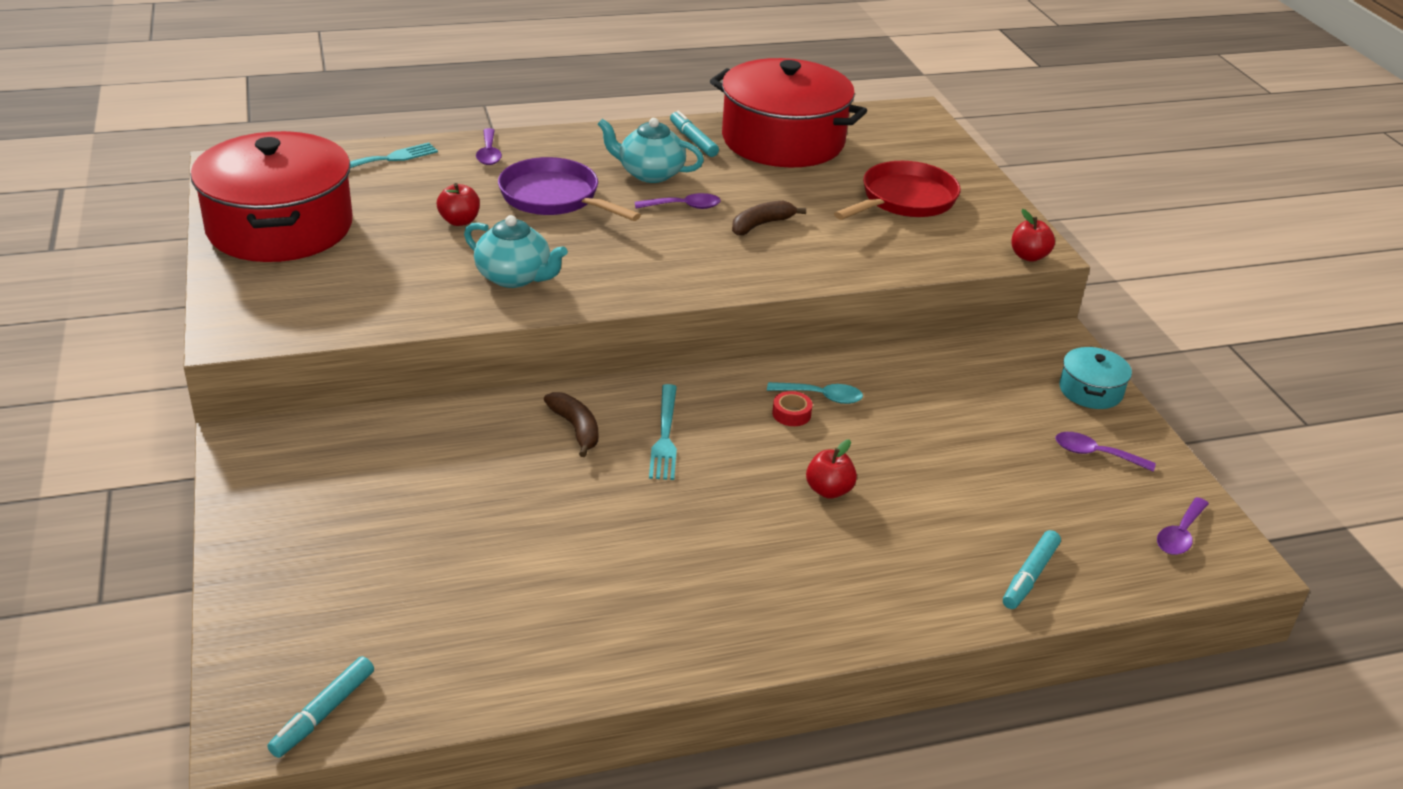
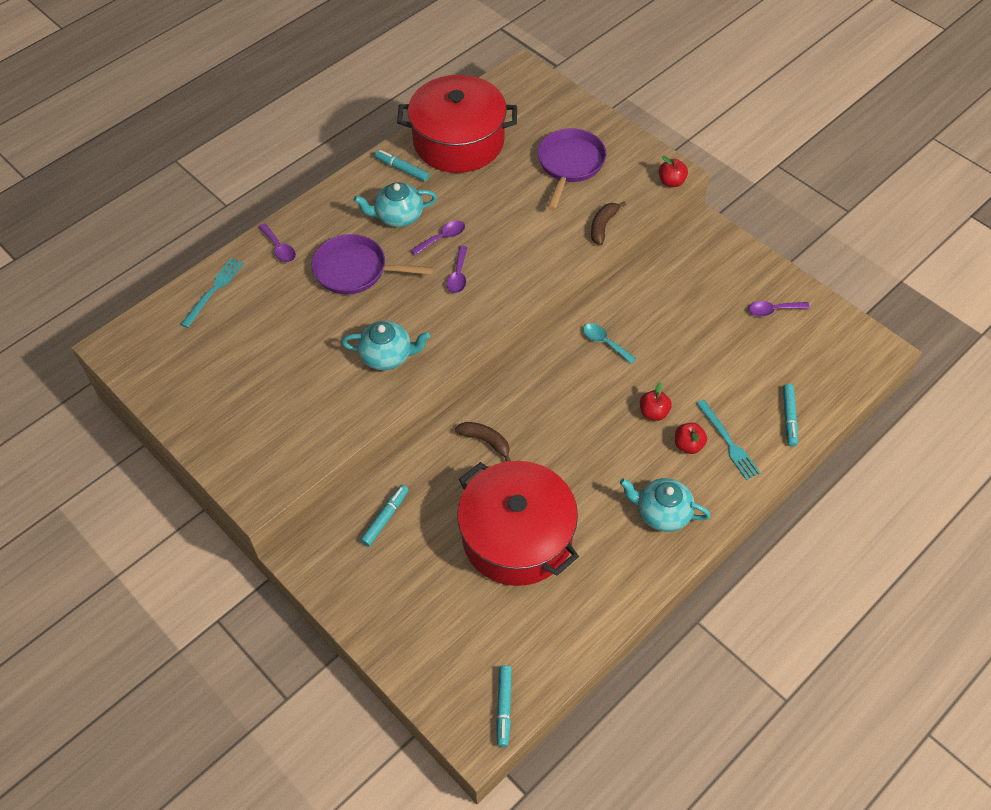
camera: 25 degrees left, 20 degrees up
red pot [190,131,353,262] -> red pot moved to [457,461,579,586]
red apple [437,183,480,226] -> red apple moved to [675,423,707,454]
turquoise fork [649,384,677,480] -> turquoise fork moved to [696,400,760,480]
brown banana [732,201,806,235] -> brown banana moved to [591,201,626,245]
turquoise spoon [767,382,863,404] -> turquoise spoon turned 120 degrees counterclockwise [583,323,636,364]
red tape [772,391,813,426] -> none
red pan [834,161,961,220] -> purple pan [538,128,606,210]
turquoise pot [1059,346,1132,409] -> none
purple spoon [1157,497,1209,555] -> purple spoon moved to [446,246,468,293]
none -> turquoise marker [360,485,409,546]
none -> turquoise teapot [620,478,711,532]

